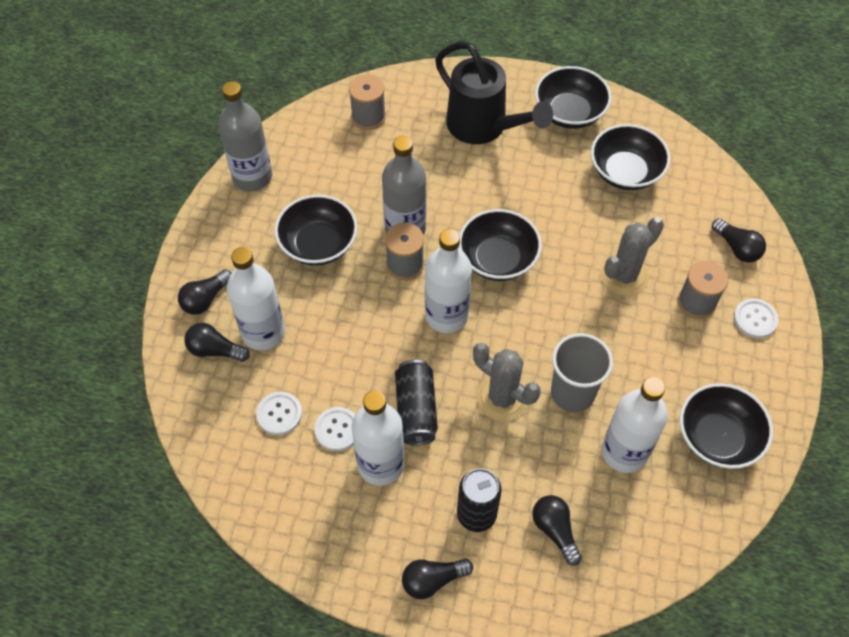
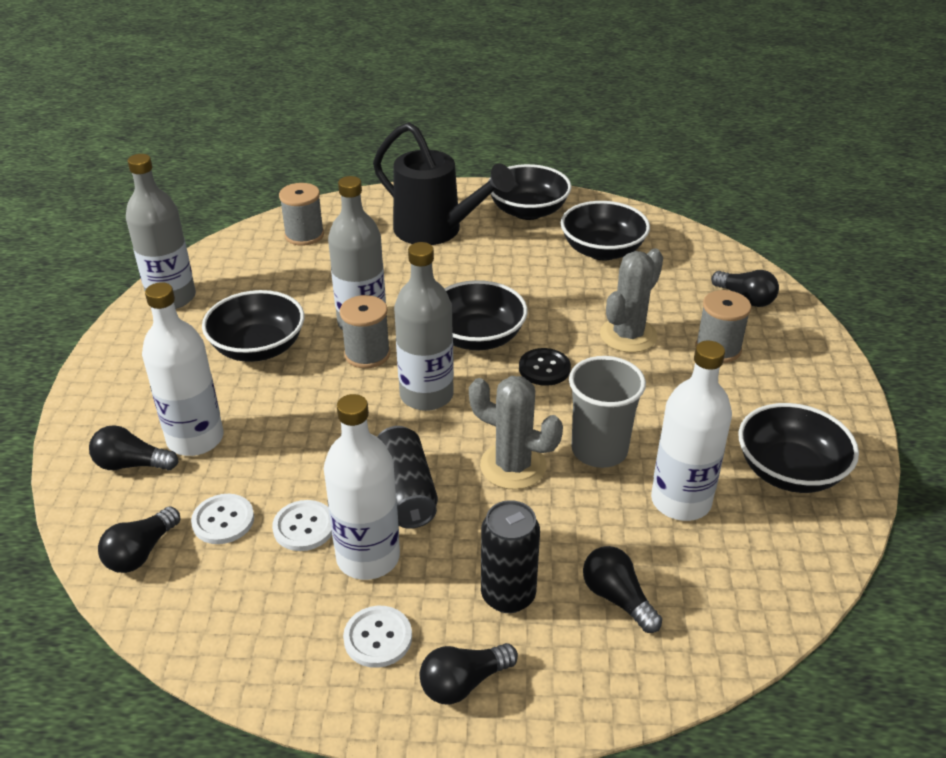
camera: 10 degrees left, 20 degrees down
black light bulb [178,269,231,315] -> black light bulb moved to [98,506,181,573]
white bottle [425,229,472,333] -> grey bottle [394,242,454,411]
white button [734,298,778,338] -> white button moved to [343,606,412,668]
none -> black button [519,348,571,386]

